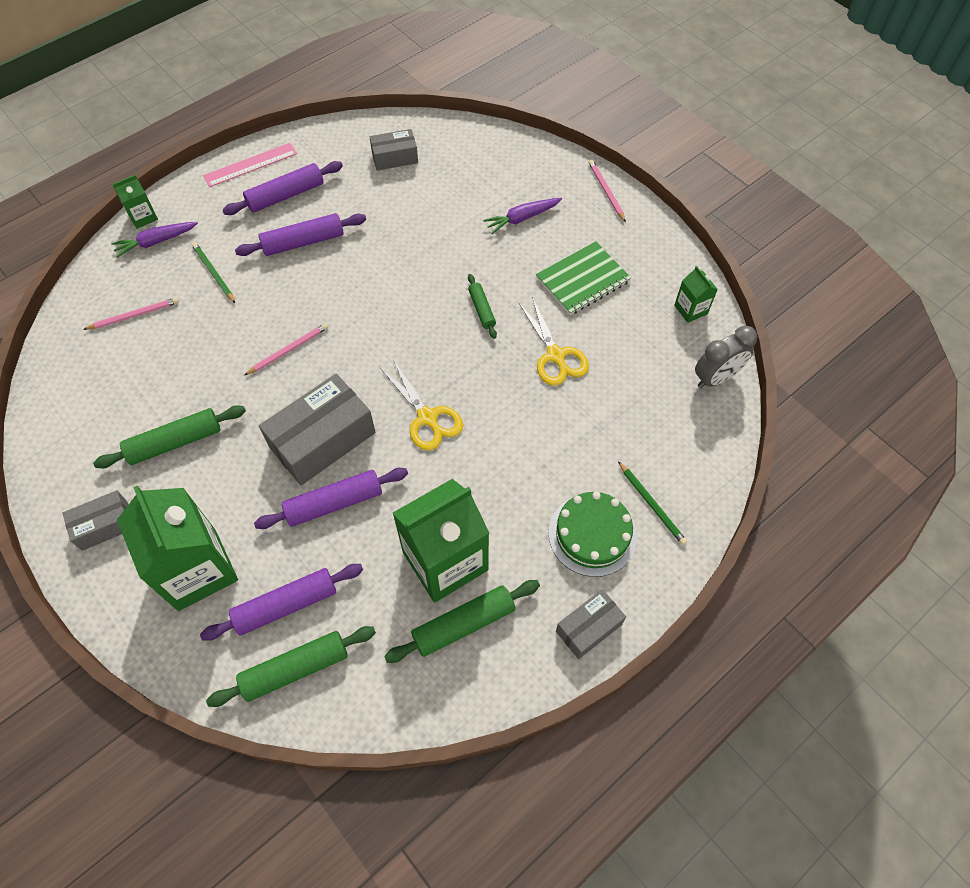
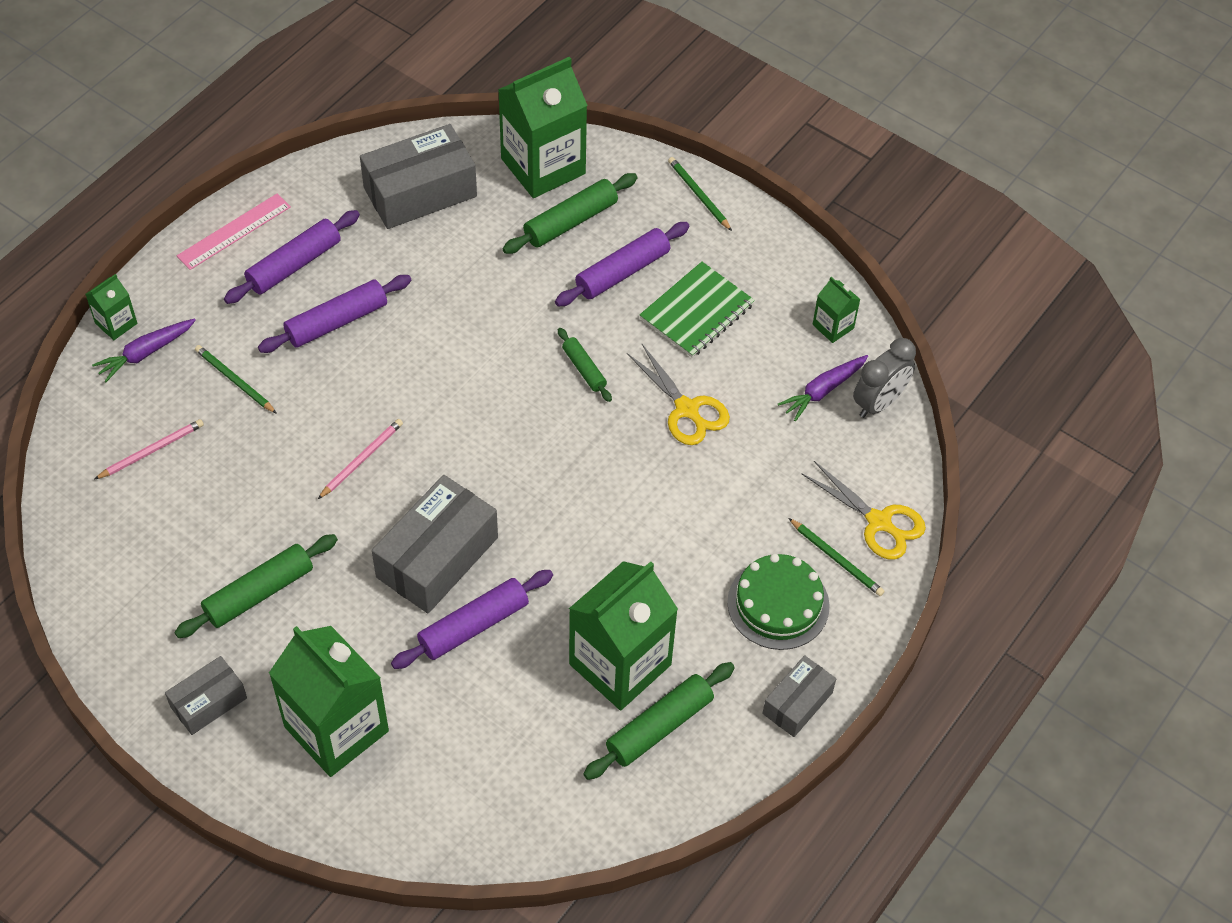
camera: 15 degrees left, 5 degrees down
purple rolling pin [200,564,363,641] -> purple rolling pin moved to [555,222,690,306]
green rolling pin [206,626,376,707] -> green rolling pin moved to [503,173,638,254]
grey box [370,129,418,171] -> grey box [360,124,477,229], size x1.77
yellow scissors [380,361,463,451] -> yellow scissors moved to [802,461,926,560]
purple carrot [483,198,562,234] -> purple carrot moved to [778,355,868,421]
pink pencil [589,160,626,222] -> green pencil [668,157,732,231]
none -> green carton [498,57,588,198]

